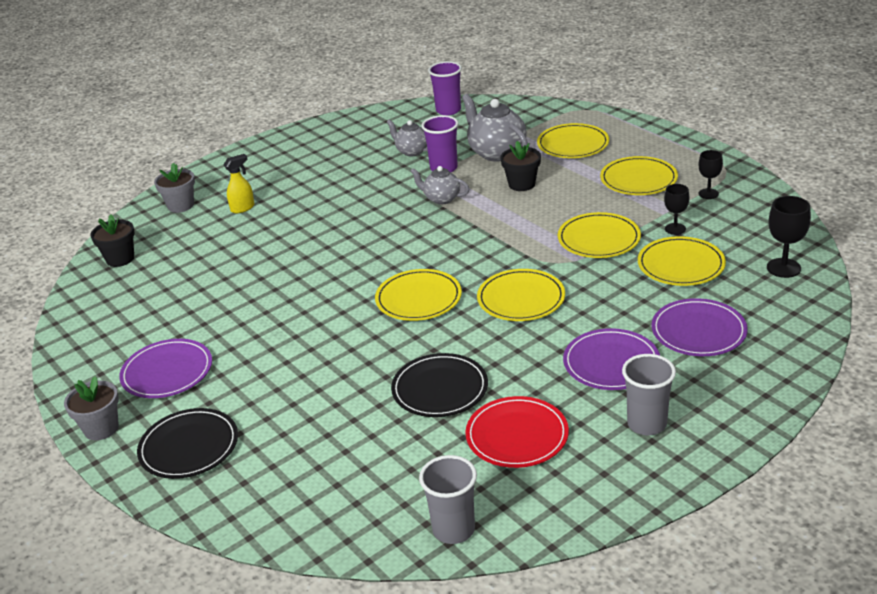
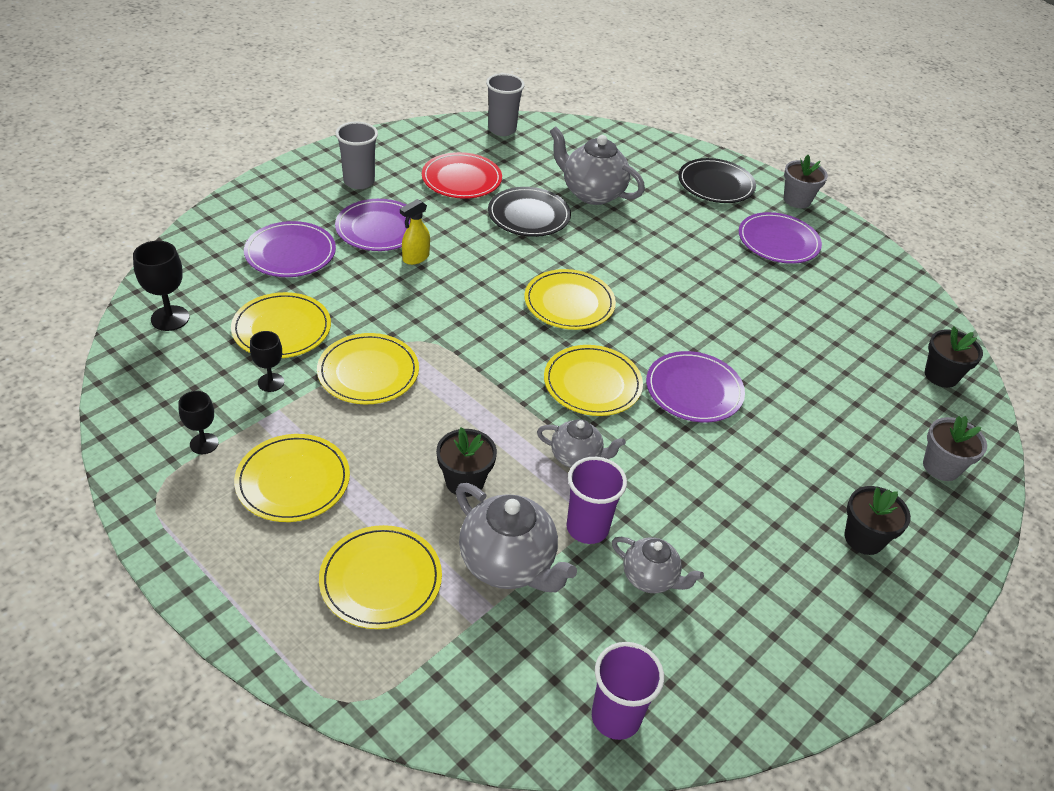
camera: 165 degrees right, 10 degrees up
yellow spray bottle [224,154,254,213] -> yellow spray bottle moved to [400,199,430,265]
yellow plate [477,269,565,321] -> yellow plate moved to [544,345,643,416]
none -> grey teapot [550,126,645,205]
none -> purple plate [646,351,745,423]
none -> black flower pot [844,486,911,555]

